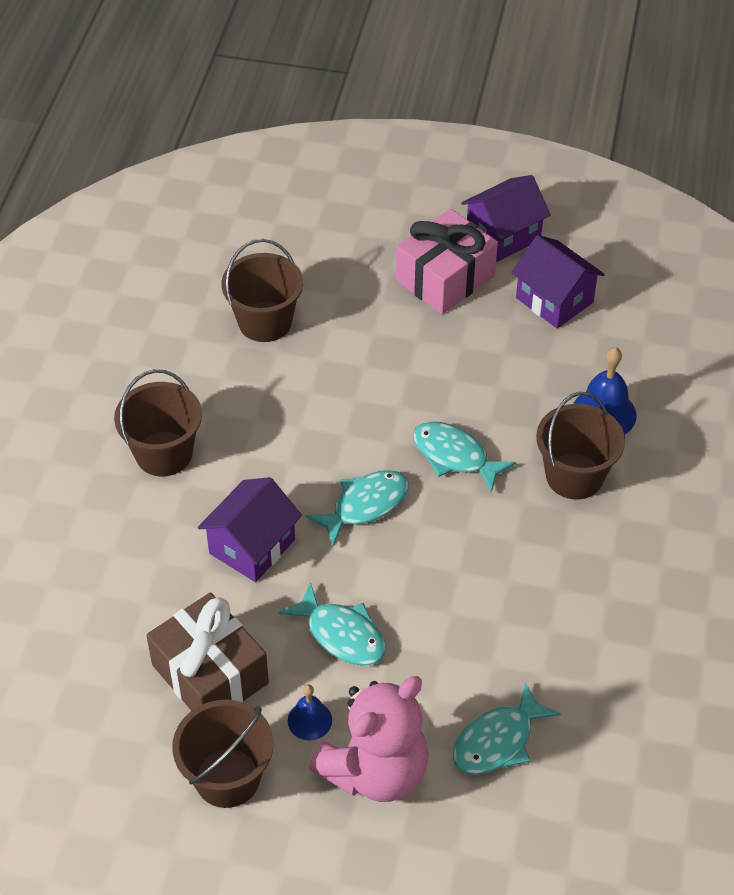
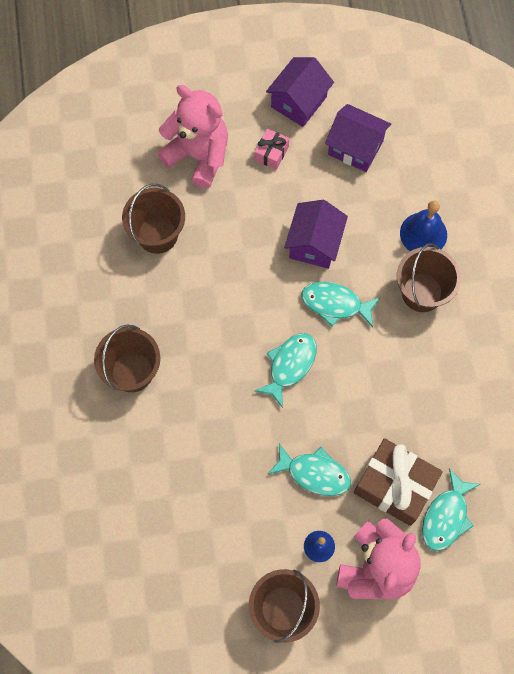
camera: 20 degrees left, 20 degrees up
brown gift [146,592,269,711] -> brown gift moved to [354,438,443,526]
purple house [198,477,302,582] -> purple house moved to [284,200,348,269]
pink gift [396,209,498,314] -> pink gift [255,129,289,170], size x0.49
none -> pink teddy bear [157,85,228,189]

